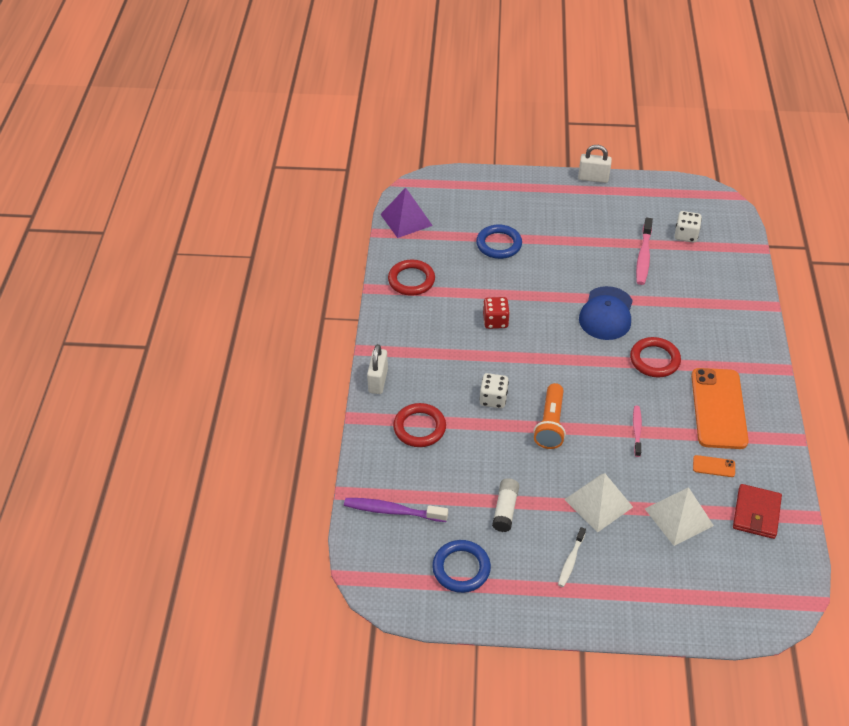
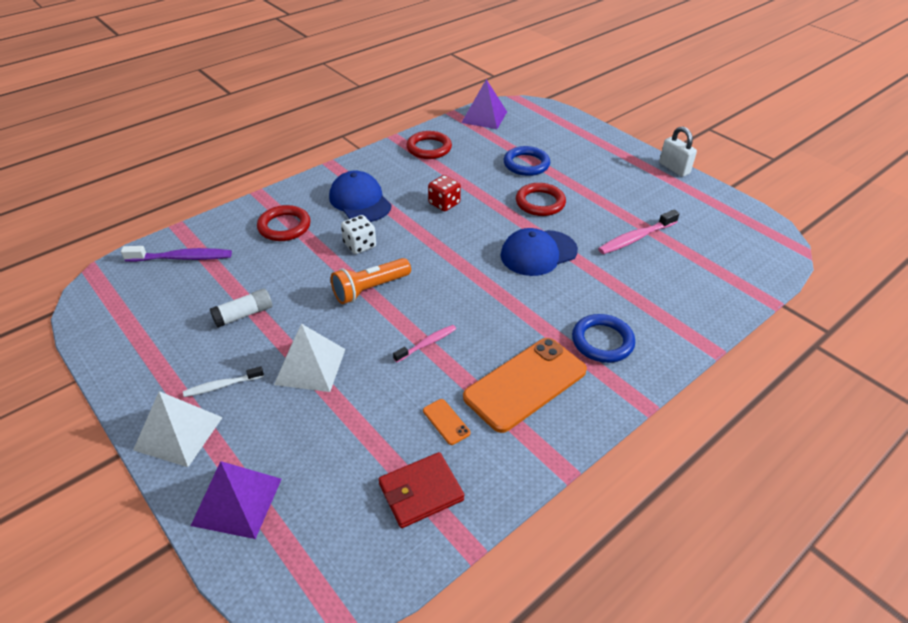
camera: 45 degrees right, 5 degrees down
purple toothbrush [344,498,448,522] -> purple toothbrush turned 120 degrees clockwise [121,246,232,262]
white padlock [367,344,388,394] -> none
blue ring [432,540,491,593] -> blue ring moved to [572,314,635,363]
red ring [630,337,681,377] -> red ring moved to [516,183,566,216]
white pyramid [645,487,714,546] -> white pyramid moved to [133,391,223,467]
white dice [675,211,702,242] -> none
none -> purple pyramid [191,461,282,539]
none -> blue cap [329,171,392,222]

